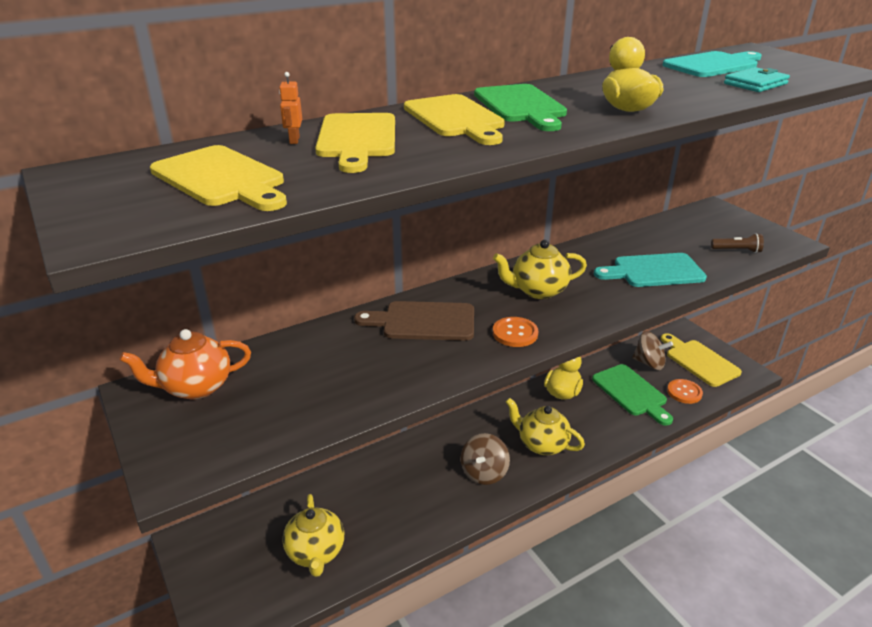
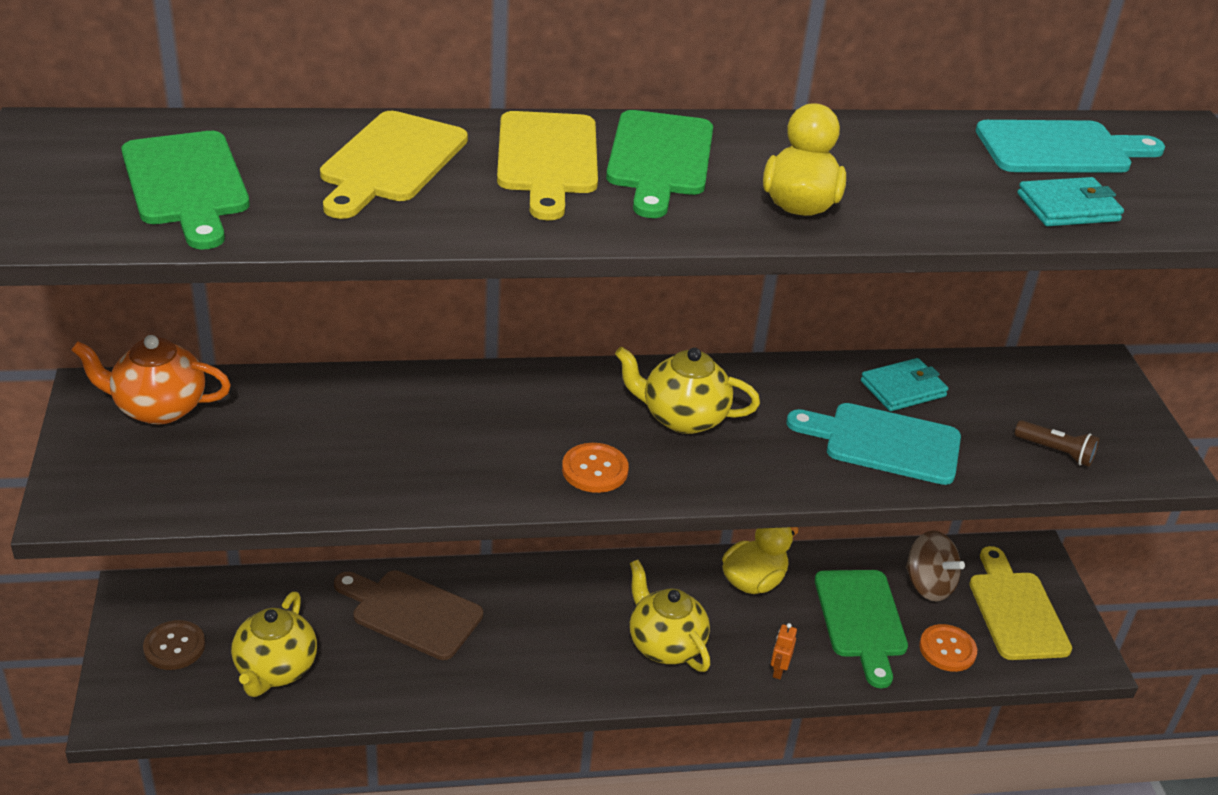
camera: 20 degrees right, 5 degrees up
yellow cutting board [150,145,287,211] -> green cutting board [122,131,250,249]
orange robot [279,72,302,144] -> orange robot moved to [771,623,797,679]
brown cutting board [354,301,474,341] -> brown cutting board moved to [334,570,483,660]
brown spinning top [461,433,510,485] -> none
none -> brown button [143,620,205,670]
none -> turquoise wallet [861,358,948,411]

